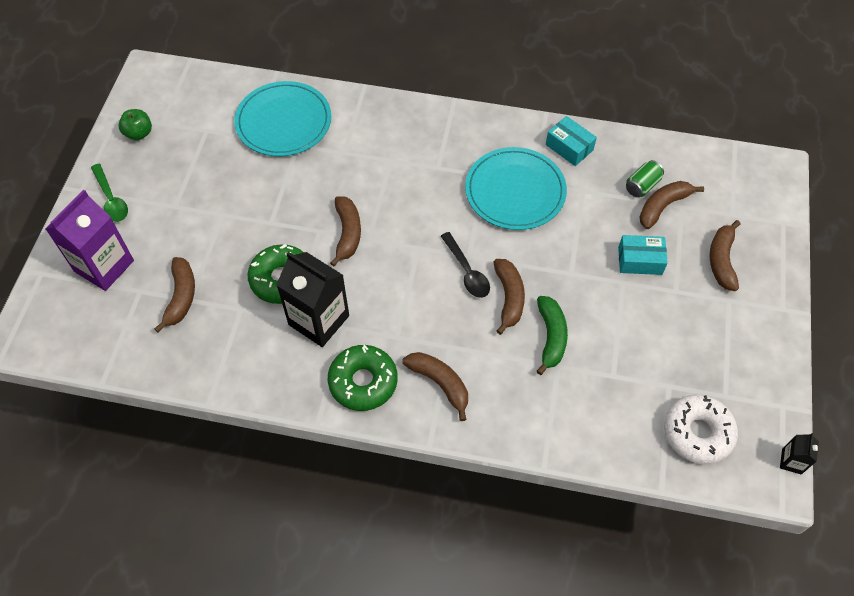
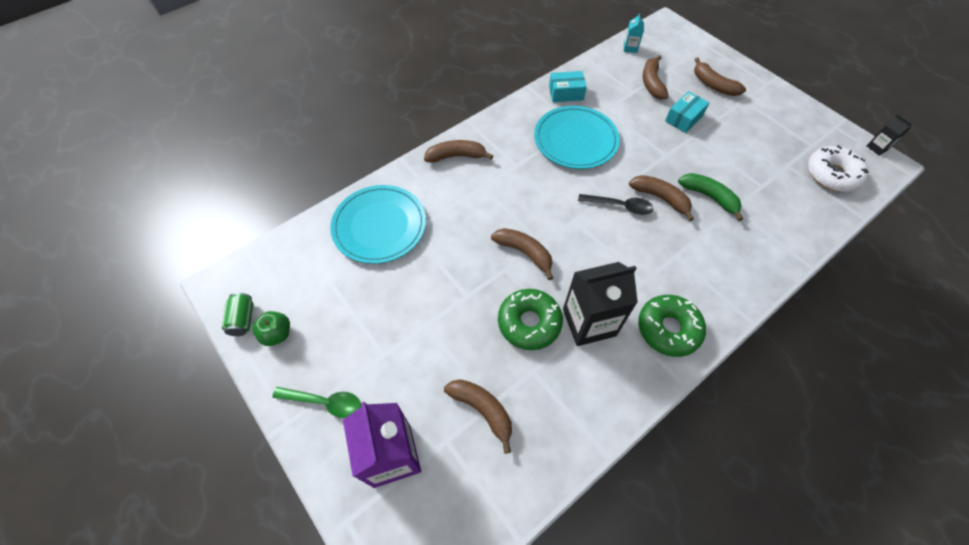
camera: 50 degrees left, 0 degrees up
brown banana [402,352,468,421] -> brown banana moved to [424,140,493,163]
green can [626,160,664,197] -> green can moved to [222,293,253,336]
none -> turquoise carton [624,14,644,53]

